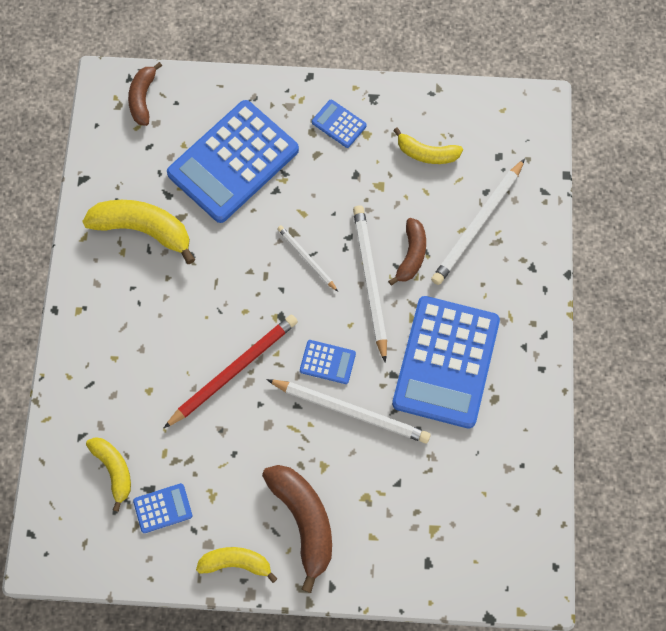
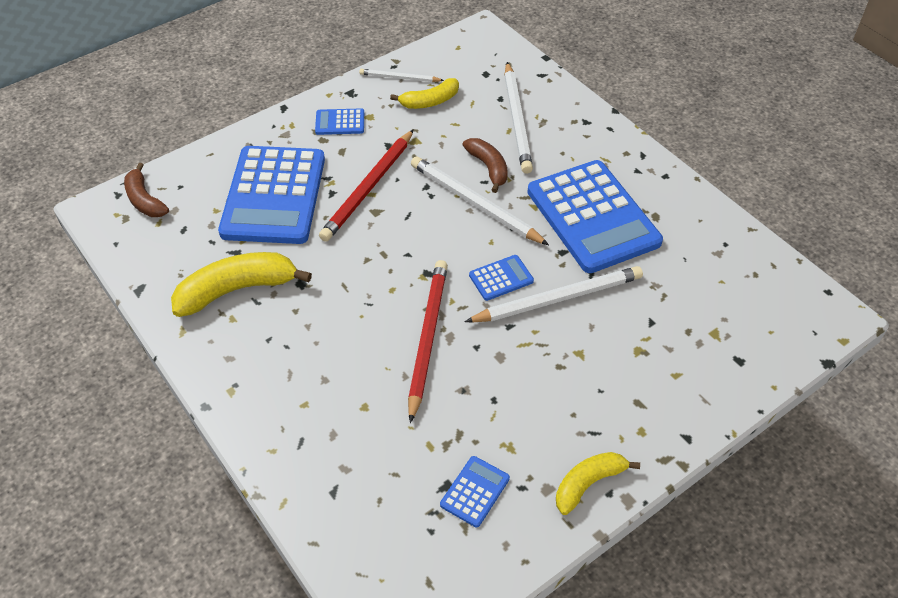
camera: 40 degrees left, 20 degrees down
yellow banana [86,437,131,512] -> none
brown banana [262,465,332,593] -> none
white pencil [277,225,338,292] -> white pencil moved to [359,69,444,82]
none -> red pencil [319,129,414,242]

